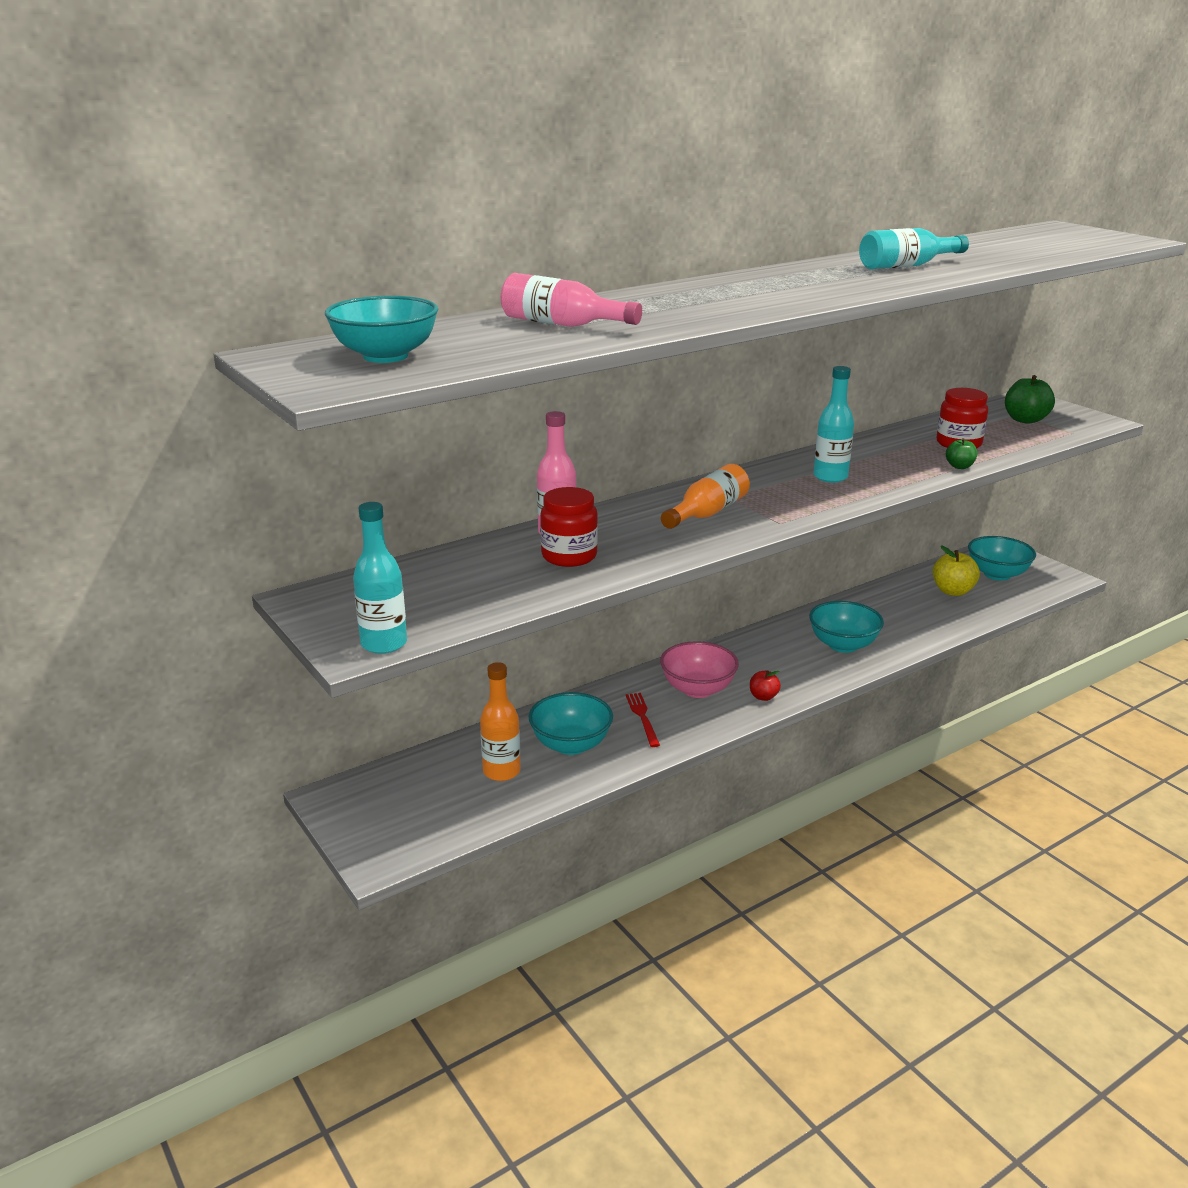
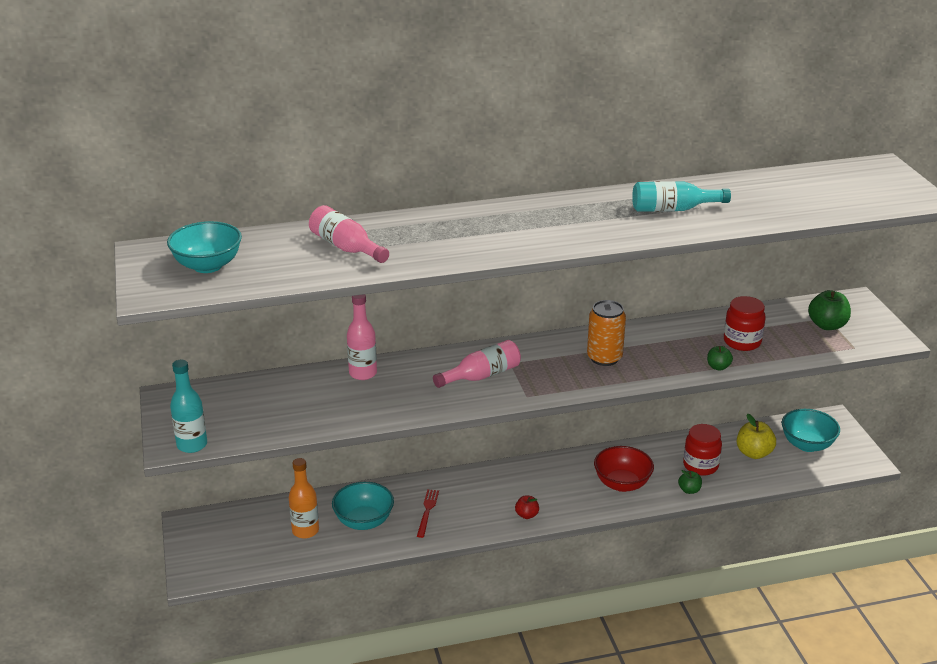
camera: 20 degrees right, 5 degrees up
red jar [540,487,598,567] -> red jar moved to [683,424,722,476]
pink bowl [660,641,739,698] -> none
orange bottle [661,464,750,529] -> pink bottle [433,340,521,388]
turquoise bowl [809,601,884,653] -> red bowl [594,446,654,492]
turquoise bottle [813,366,854,483] -> orange can [587,300,626,366]
none -> green apple [678,470,702,494]

